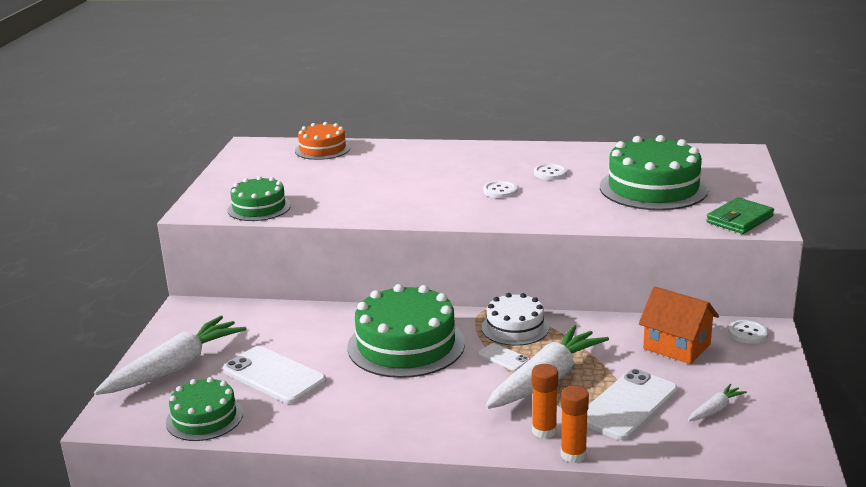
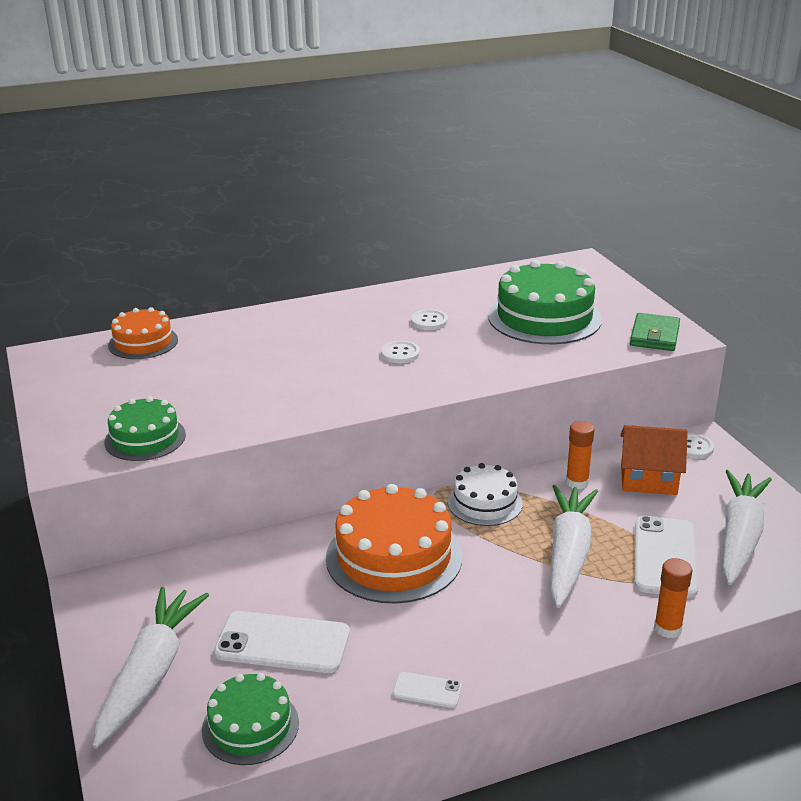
camera: 30 degrees left, 5 degrees up
green cake [347,284,465,378] -> orange cake [326,484,462,604]
white phone [478,343,530,371] -> white phone moved to [393,672,462,708]
orange glue stick [532,364,558,439] -> orange glue stick moved to [566,421,595,489]
white carrot [688,384,747,421] -> white carrot [722,470,772,585], size x2.25

